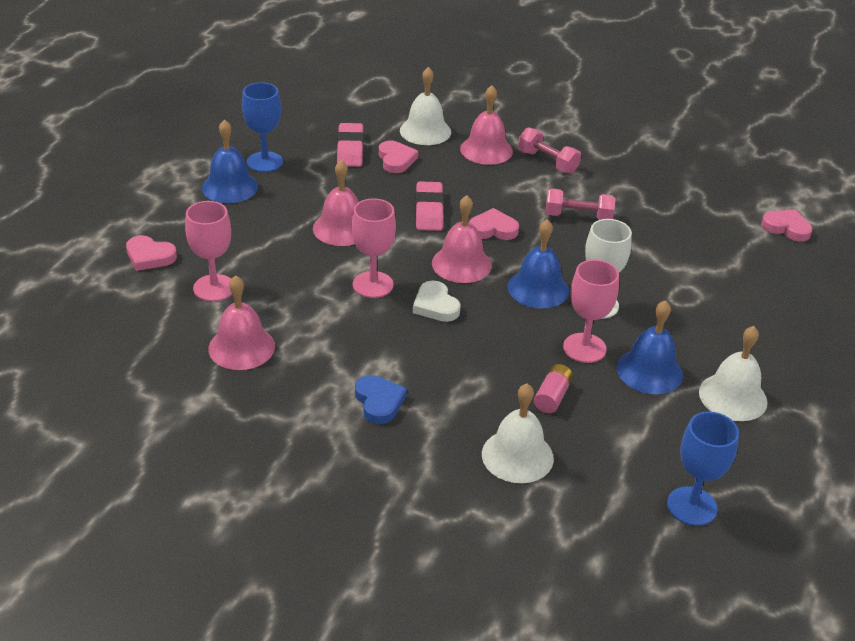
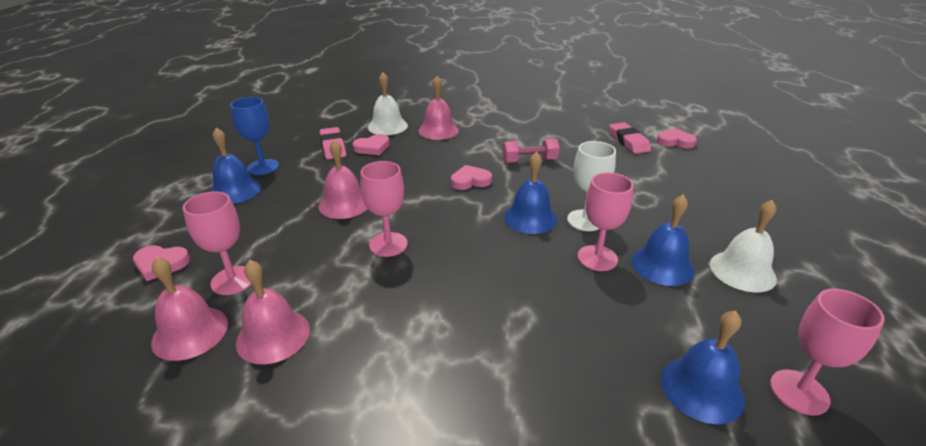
camera: 15 degrees left, 5 degrees down
blue heart [355,375,407,424] -> none
pink heart [379,141,418,173] -> pink heart turned 90 degrees clockwise [352,134,390,155]
white heart [413,281,461,322] -> none
pink eraser [415,181,444,231] -> pink eraser moved to [609,122,651,154]
pink bell [432,195,492,283] -> pink bell moved to [151,257,228,361]
white bell [482,383,554,483] -> none
pink dumbbell [518,127,581,174] -> none
pink battery [534,364,573,413] -> none
blue goblet [667,411,739,526] -> pink goblet [770,289,885,415]
none -> blue bell [661,310,745,424]

